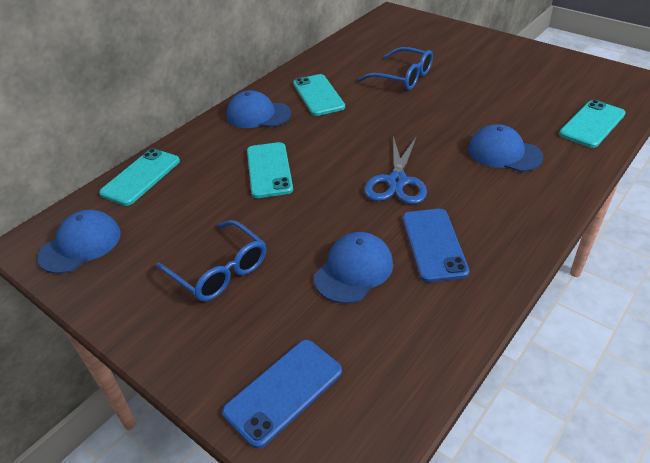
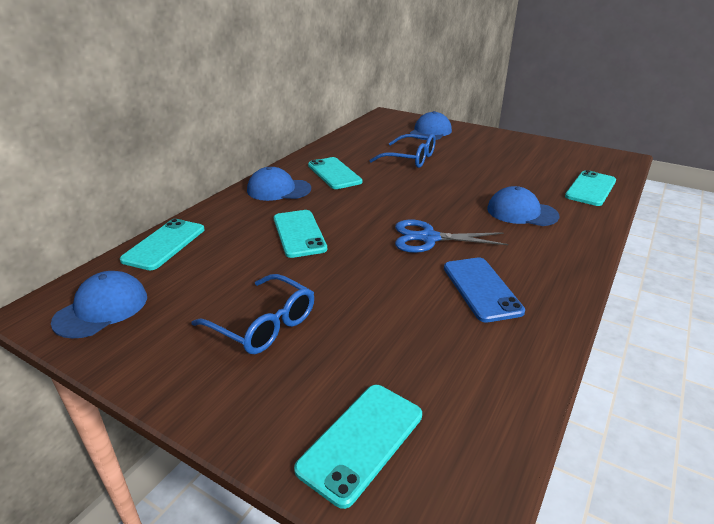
camera: 10 degrees left, 10 degrees down
blue phone [222,340,342,449] -> turquoise phone [294,385,422,509]
blue cap [314,232,393,304] -> blue cap moved to [410,111,452,140]
blue scissors [364,136,427,204] -> blue scissors turned 90 degrees clockwise [395,220,508,253]

